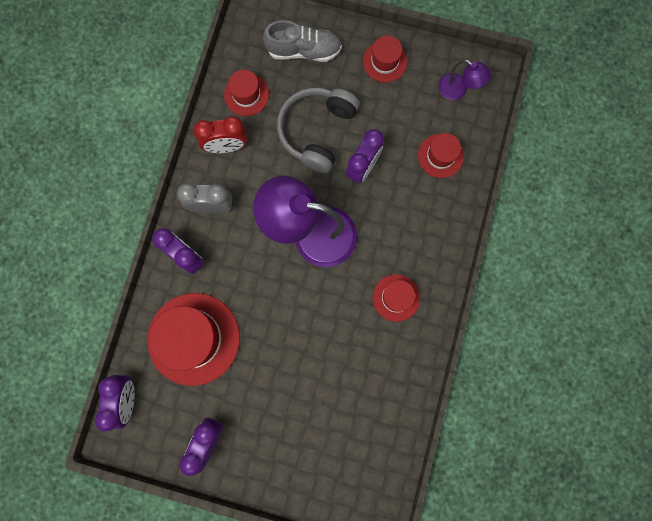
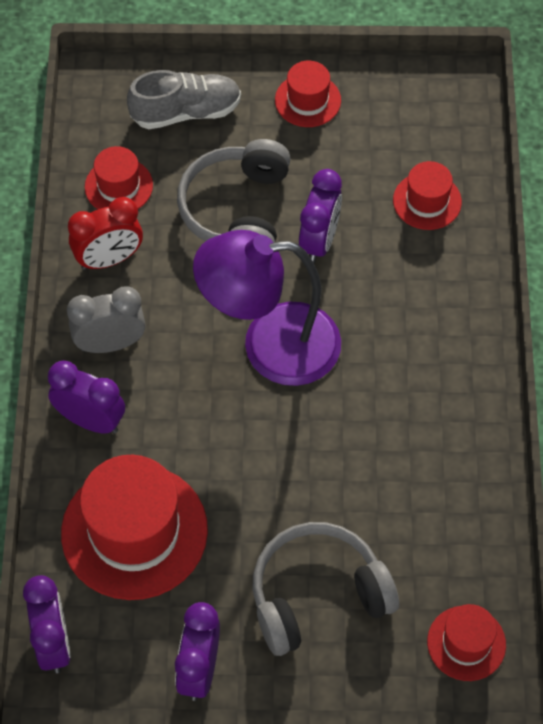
camera: 15 degrees left, 20 degrees down
red hat [373,274,420,322] -> red hat moved to [427,604,506,681]
purple lamp [438,60,491,100] -> none
none -> grey headphones [252,522,399,656]

